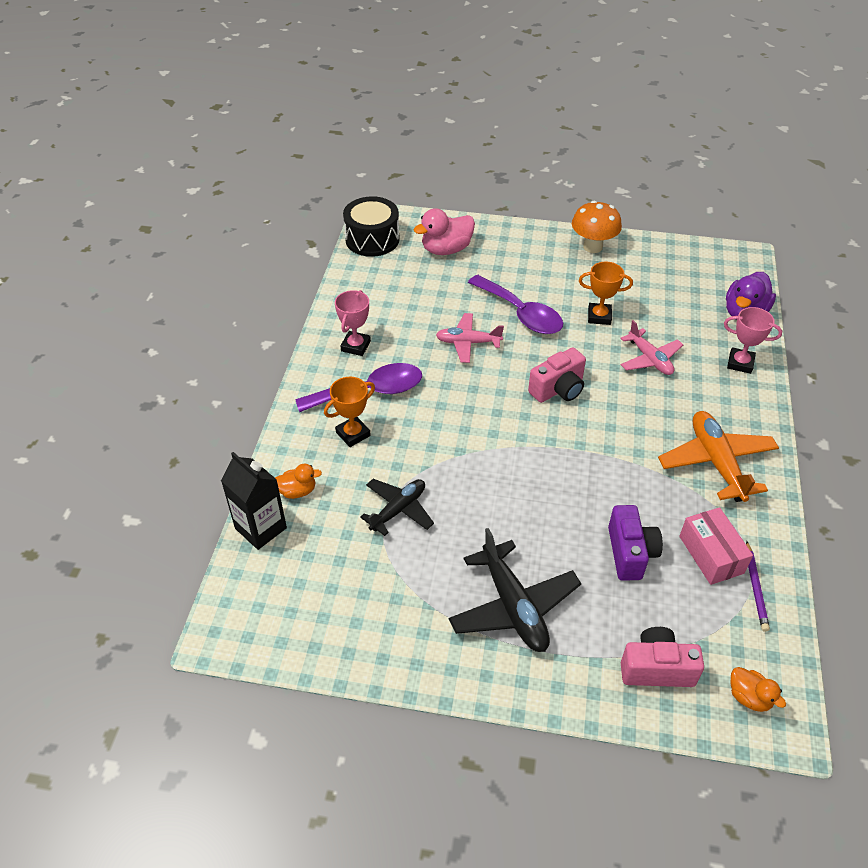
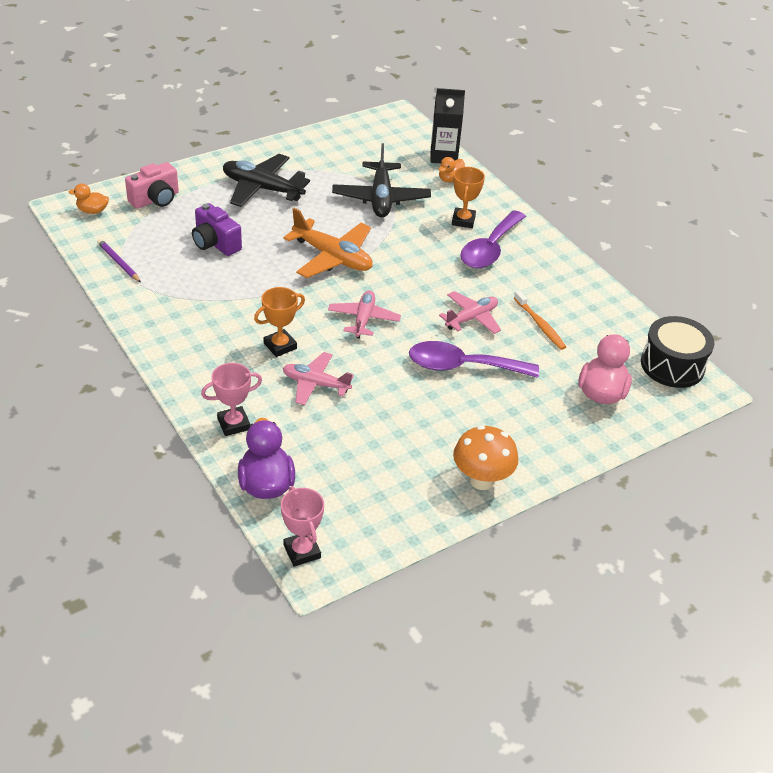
camera: 135 degrees right, 5 degrees down
pink trophy [335,290,371,356] -> pink trophy moved to [281,486,324,567]
black plane [360,479,434,536] -> black plane [332,143,431,218], size x1.53
pink camera [528,347,586,403] -> pink plane [328,290,401,339]
orange trophy [579,262,633,325] -> orange trophy moved to [254,287,305,357]
orange plane [658,411,779,502] -> orange plane moved to [283,208,373,278]
pink box [679,507,753,585] -> none
none -> orange toothbrush [514,290,566,350]

